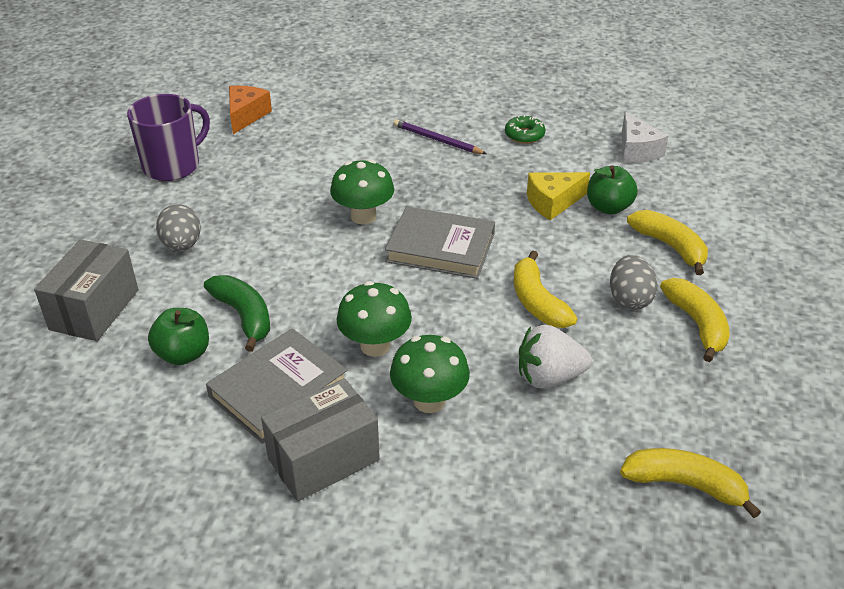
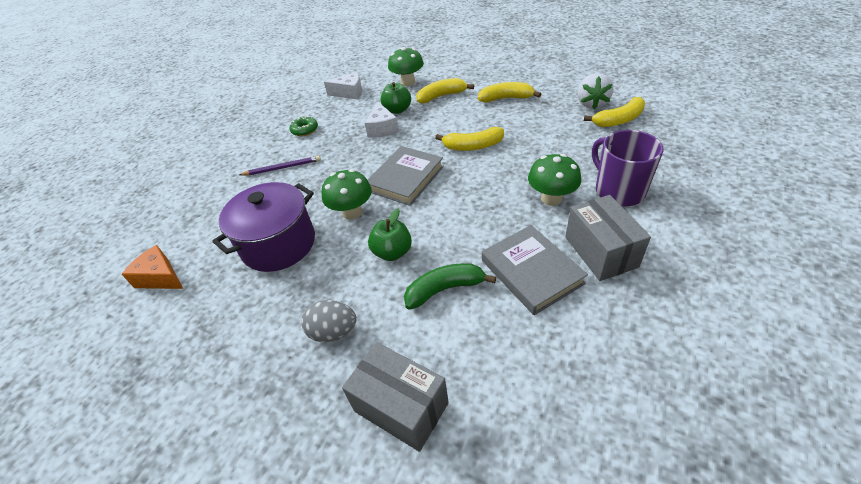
camera: 70 degrees left, 5 degrees up
purple mug [127,94,210,181] -> purple mug moved to [592,130,664,207]
green apple [148,308,209,365] -> green apple moved to [368,209,412,261]
green mushroom [336,281,412,357] -> green mushroom moved to [388,47,424,86]
purple pencil [393,119,487,154] -> purple pencil turned 150 degrees counterclockwise [239,155,321,175]
white strawberry [519,325,592,389] -> white strawberry moved to [577,73,613,109]
yellow cheese [527,172,590,220] -> white cheese [365,102,399,138]
grey egg [610,255,658,310] -> none
yellow banana [620,448,761,518] -> yellow banana turned 150 degrees counterclockwise [584,97,645,127]
none -> purple pot [212,182,315,272]

